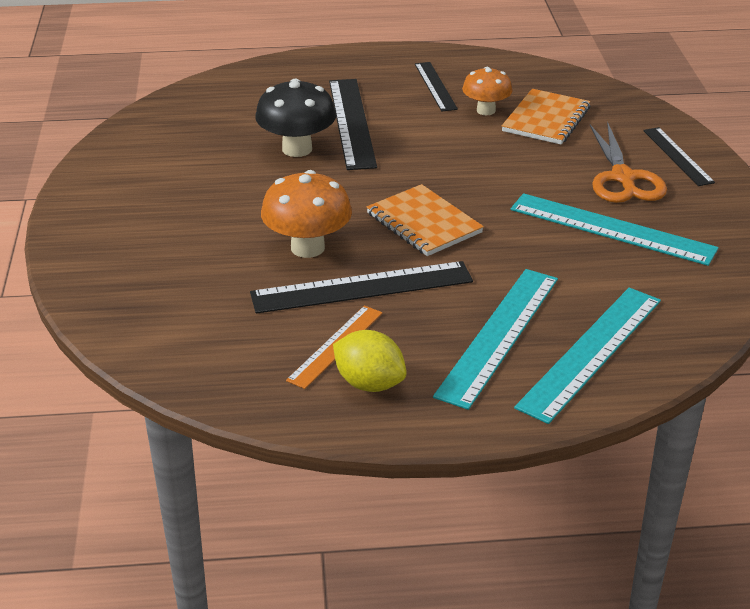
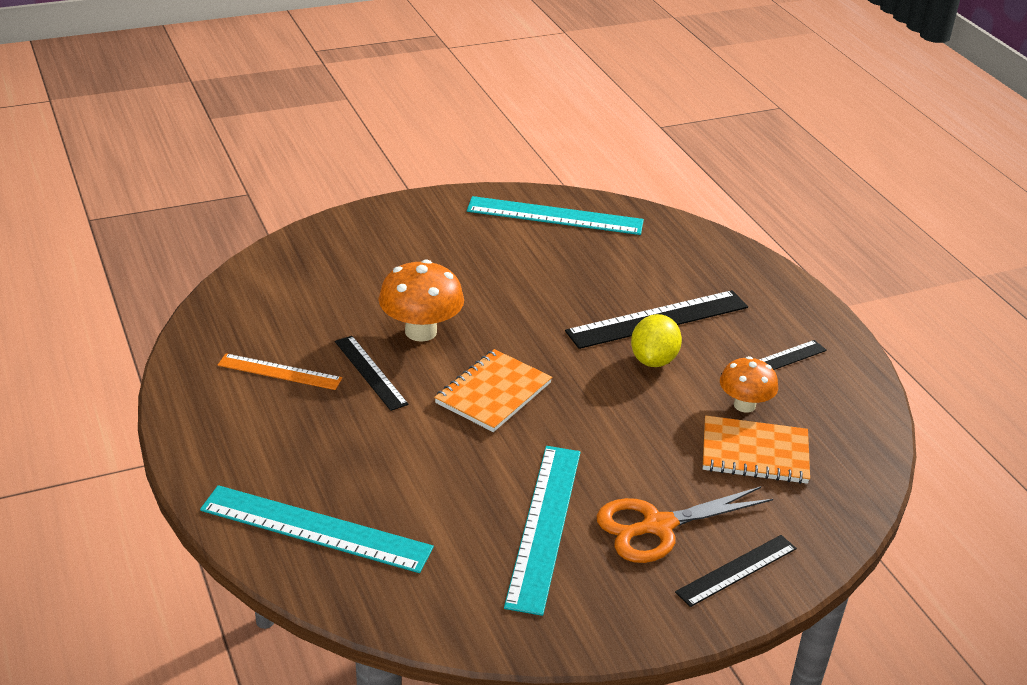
camera: 70 degrees right, 0 degrees up
black ruler [250,261,473,314] -> black ruler [335,336,409,411], size x0.60
black mushroom [255,78,336,157] -> none
yellow lemon [333,330,407,392] -> yellow lemon moved to [631,314,682,367]
turquoise ruler [433,269,558,410] -> turquoise ruler moved to [467,196,644,235]

